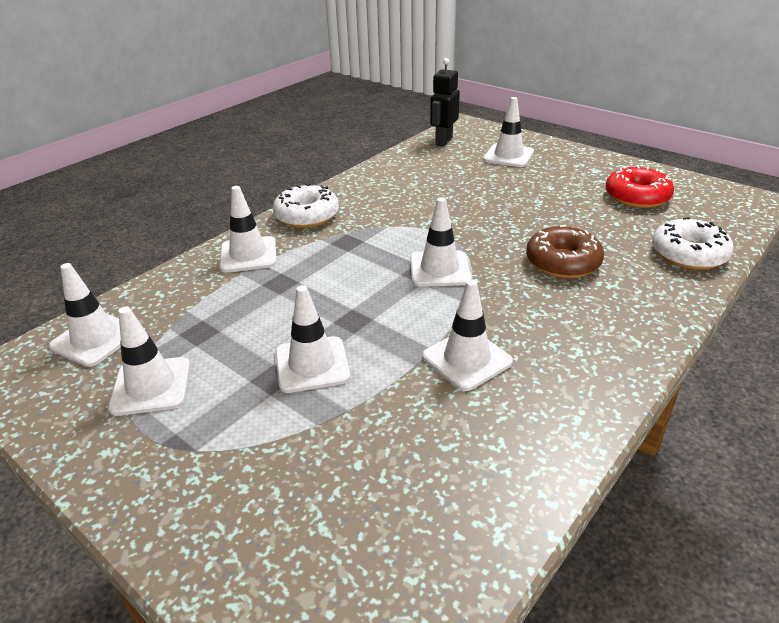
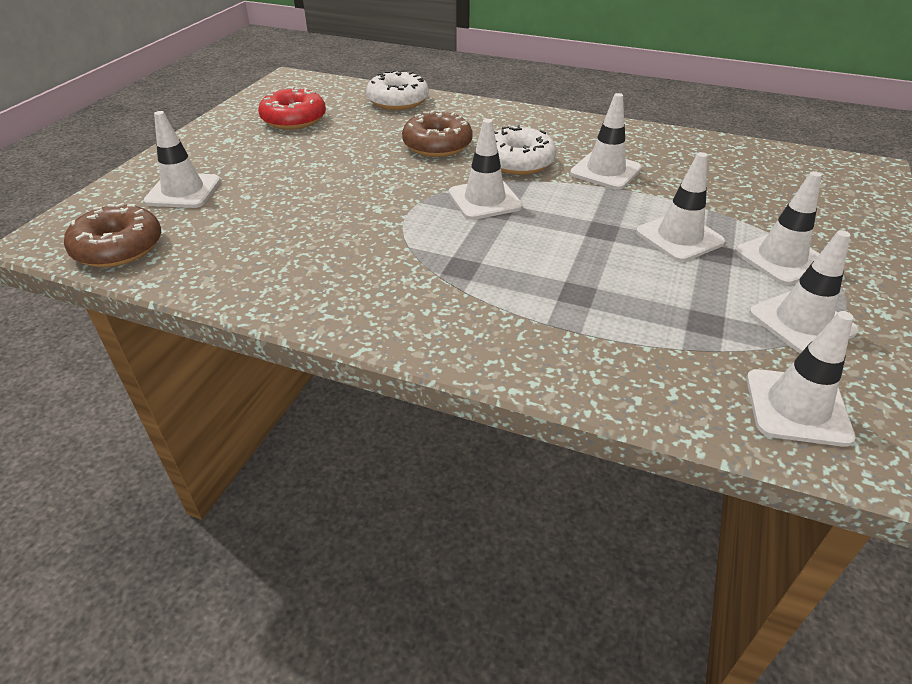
camera: 110 degrees left, 5 degrees up
white traffic cone [219,186,277,272] -> white traffic cone moved to [735,171,822,285]
white donut [273,183,339,228] -> white donut moved to [494,125,557,175]
black robot [430,58,460,147] -> brown donut [64,203,161,267]

